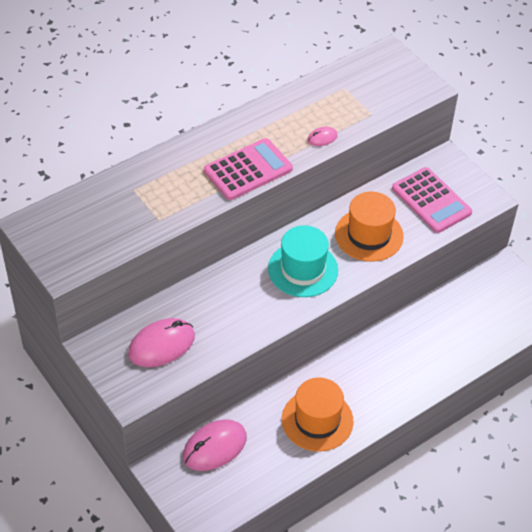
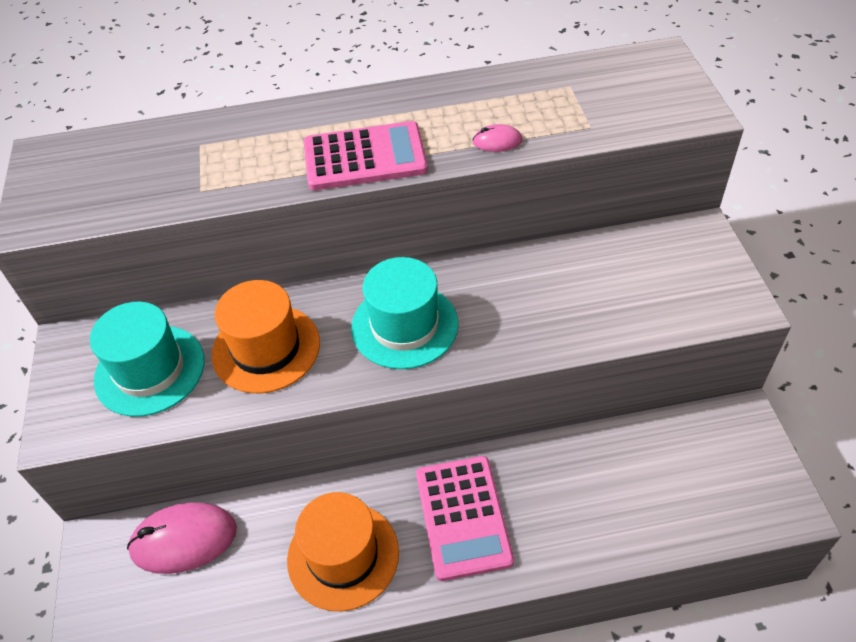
camera: 30 degrees right, 0 degrees up
pink mouse [128,318,195,367] -> turquoise hat [90,302,205,417]
orange hat [335,192,404,262] -> orange hat moved to [212,280,320,393]
pink calculator [392,167,472,233] -> pink calculator moved to [416,456,514,581]

